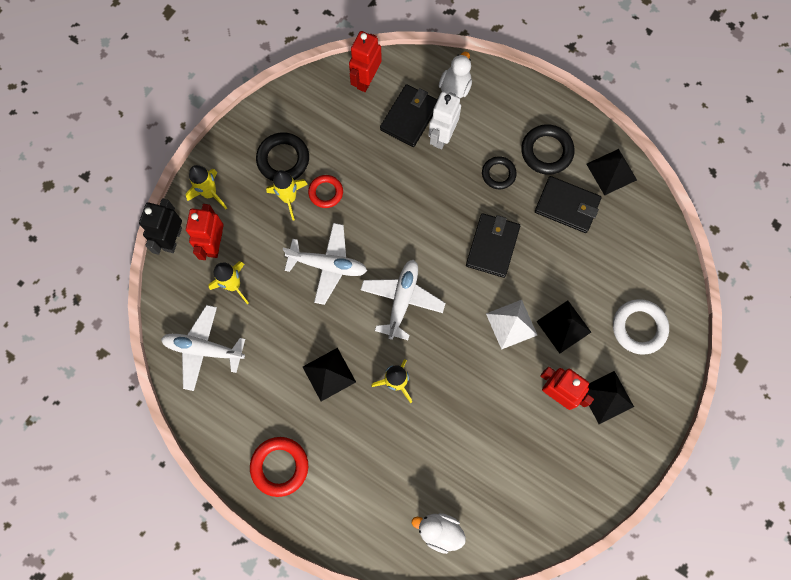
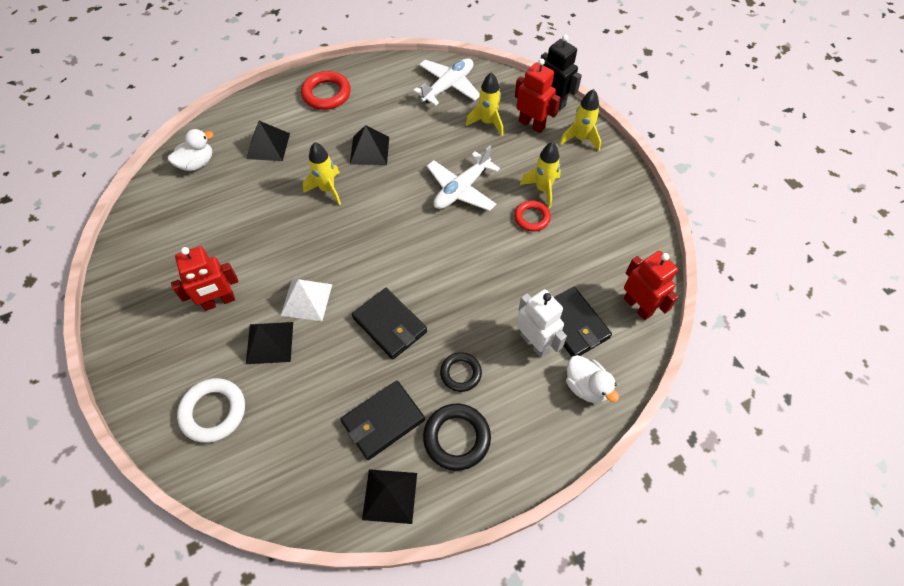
camera: 120 degrees right, 15 degrees down
black ring [256,132,309,181] -> none
white plane [361,260,446,340] -> none
black pyramid [586,371,634,424] -> black pyramid moved to [246,121,290,161]

